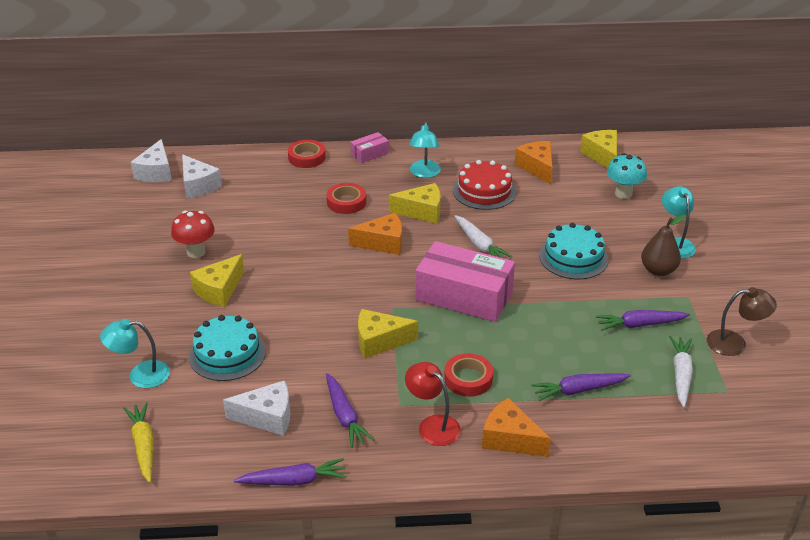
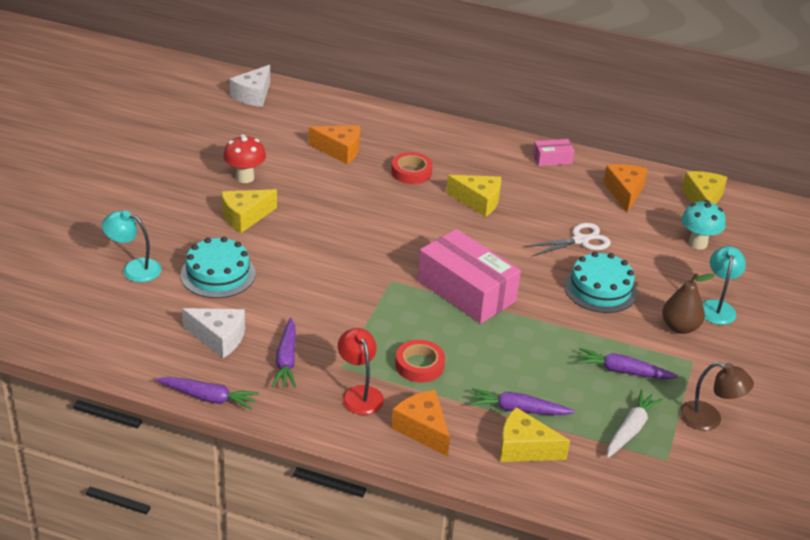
camera: 20 degrees right, 0 degrees up
yellow carrot [123,402,154,483] -> none
white cheese [182,154,222,199] -> none
red tape [288,140,326,168] -> none
orange cheese [348,213,402,255] -> orange cheese moved to [309,125,360,164]
pink box [350,132,389,163] -> pink box moved to [533,139,575,166]
yellow cheese [358,309,418,359] -> yellow cheese moved to [500,407,570,462]
turquoise lamp [409,122,441,178] -> none
red cake [453,160,516,210] -> none
white carrot [454,215,512,258] -> none
none -> white scissors [525,223,611,256]

